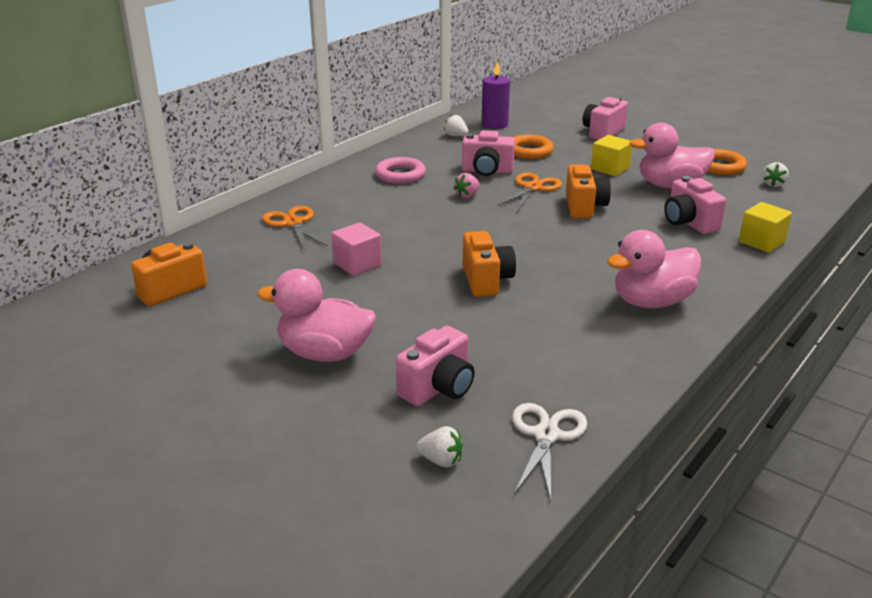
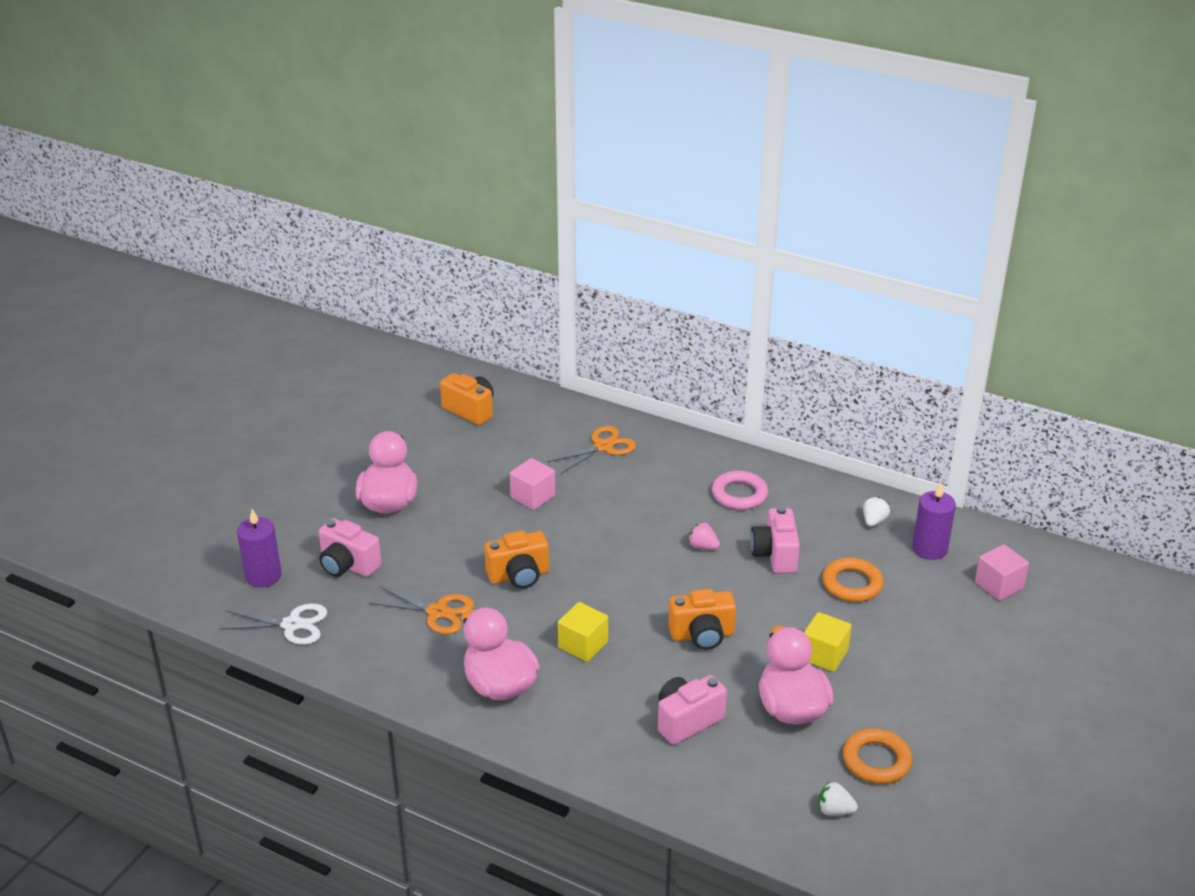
camera: 80 degrees right, 5 degrees up
white strawberry [416,426,463,467] -> purple candle [237,509,281,588]
orange scissors [497,172,562,212] -> orange scissors moved to [369,586,474,634]
pink camera [583,97,628,140] -> none
yellow cube [739,202,792,253] -> yellow cube moved to [558,602,608,662]
none -> pink cube [975,544,1029,601]

